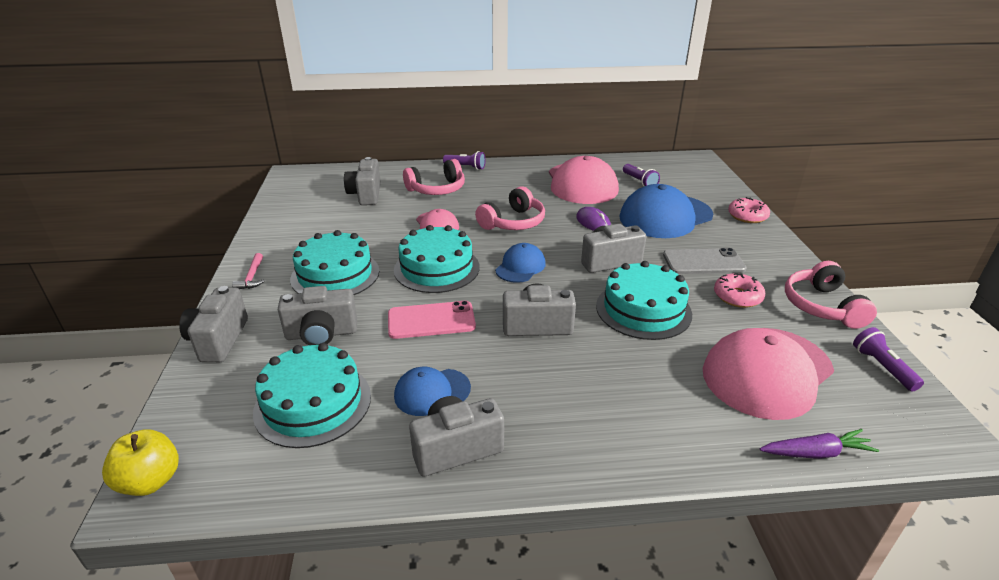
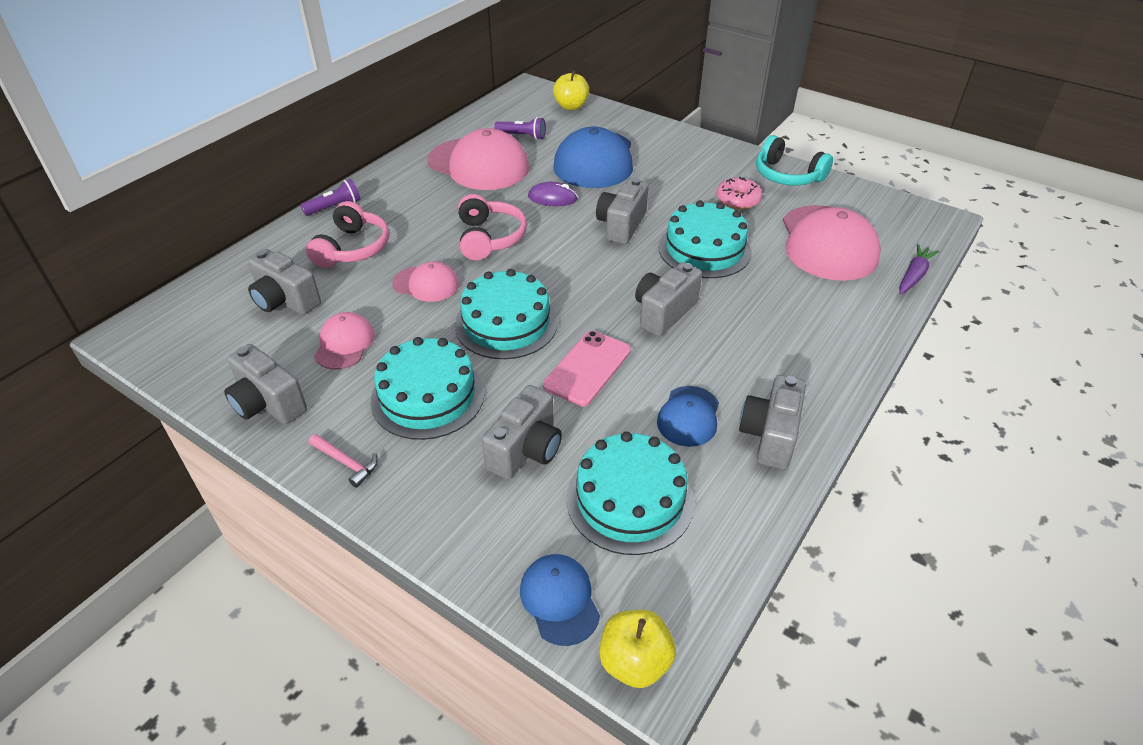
camera: 50 degrees left, 10 degrees up
grey camera [179,286,248,362] -> grey camera moved to [224,344,307,424]
blue cap [495,243,546,283] -> blue cap moved to [520,554,600,646]
grey phone [663,248,747,274] -> none
pink donut [728,197,770,223] -> none
pink headphones [785,261,877,329] -> turquoise headphones [756,135,833,185]
purple flashlight [853,327,924,392] -> none
none -> pink cap [314,312,375,369]
none -> yellow apple [553,70,589,110]

